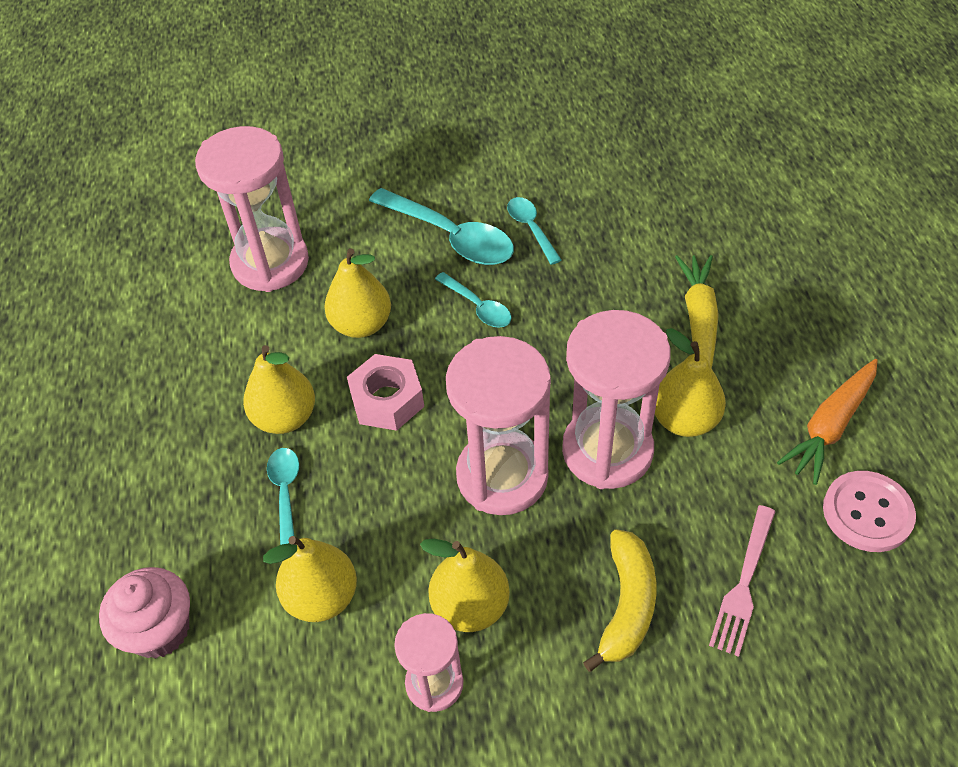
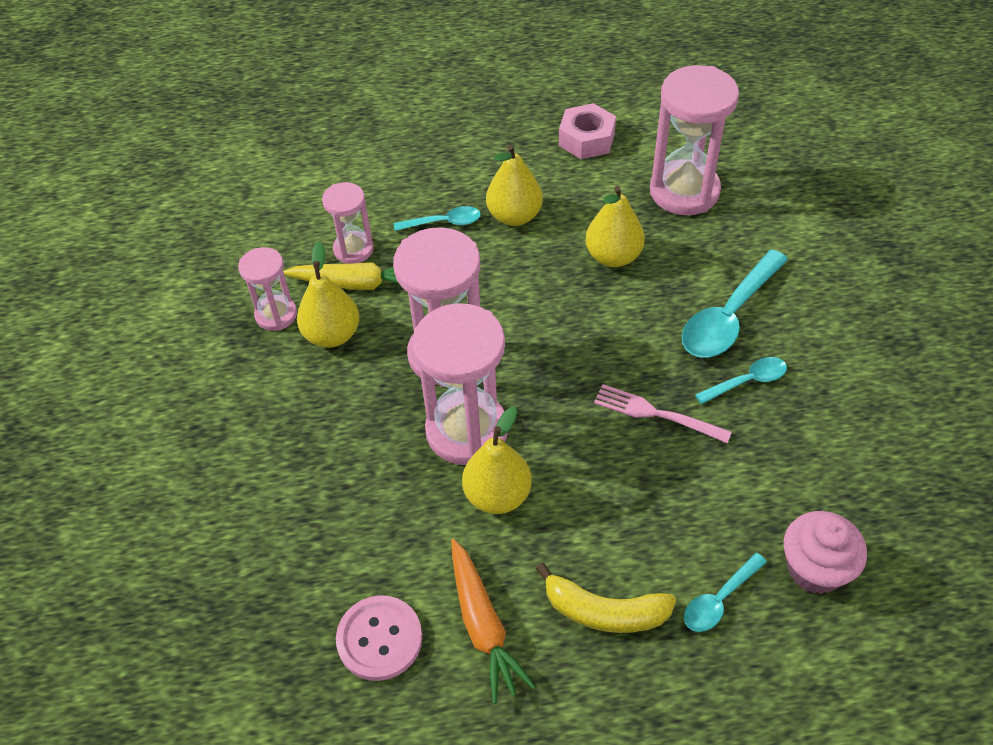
camera: 90 degrees right, 0 degrees up
pink cupcake [99,567,190,659] -> pink cupcake moved to [784,511,867,594]
yellow pear [263,536,357,622] -> pink hourglass [322,182,374,264]
pink nut [347,354,424,431] -> pink nut moved to [559,103,616,159]
turquoise spoon [435,272,512,328] -> turquoise spoon moved to [684,553,767,632]
yellow banana [583,529,656,672] -> yellow banana moved to [536,563,676,633]
yellow carrot [675,255,719,369] -> yellow carrot moved to [283,262,398,290]
pink fork [709,505,776,657] -> pink fork moved to [594,384,732,443]
orange carrot [777,359,878,485] -> orange carrot turned 150 degrees counterclockwise [451,539,536,704]

